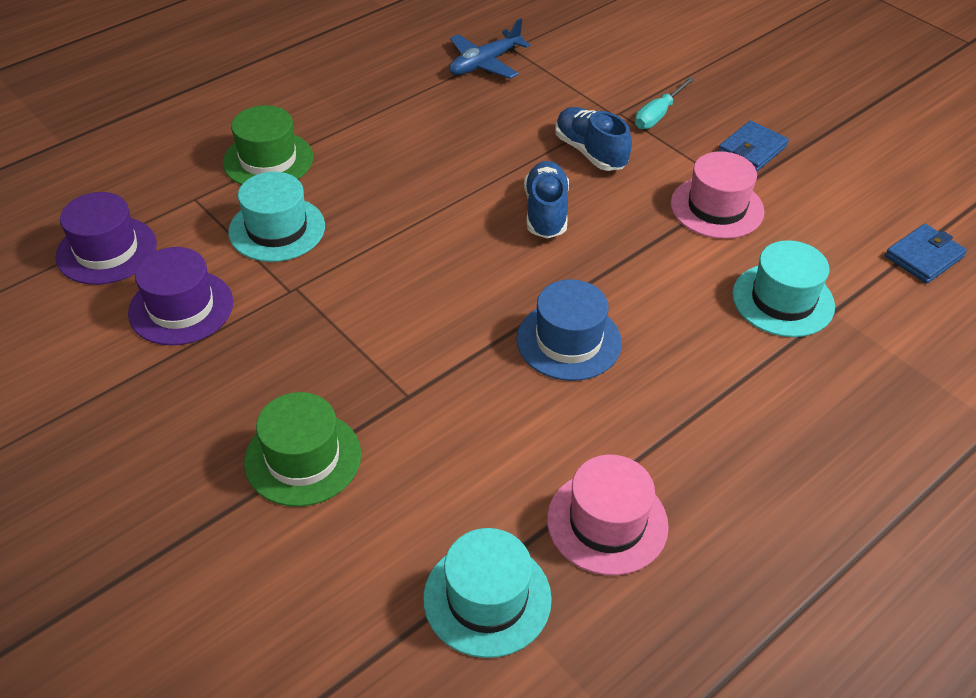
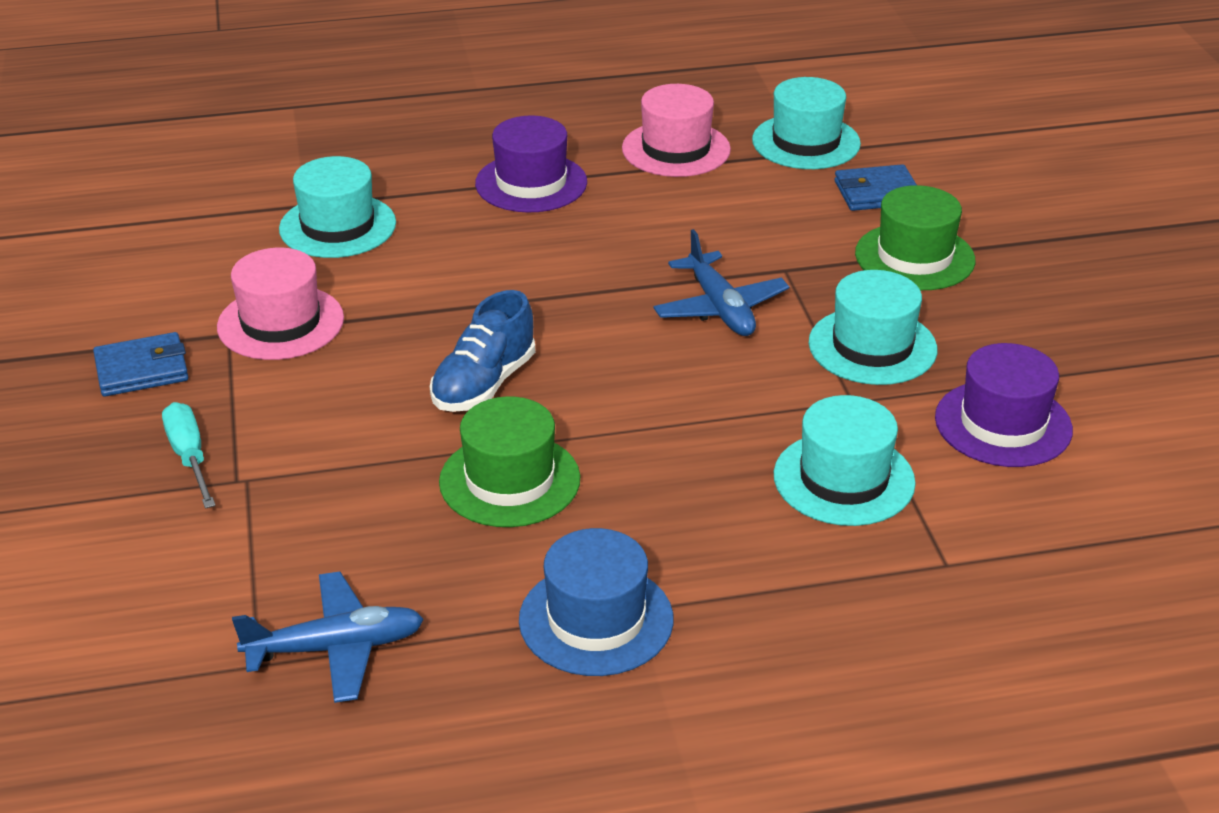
camera: 150 degrees left, 10 degrees down
purple hat [55,192,157,285] -> purple hat moved to [475,116,587,212]
green hat [223,105,313,185] -> green hat moved to [439,396,580,527]
blue hat [516,279,622,381] -> blue hat moved to [519,528,674,676]
blue shoe [555,107,632,171] -> none
turquoise screwdriver [635,77,694,129] -> turquoise screwdriver turned 90 degrees counterclockwise [162,402,216,509]
blue wallet [885,224,967,284] -> blue wallet moved to [835,164,917,211]
none -> blue plane [653,229,789,336]
none -> turquoise hat [808,270,937,385]

